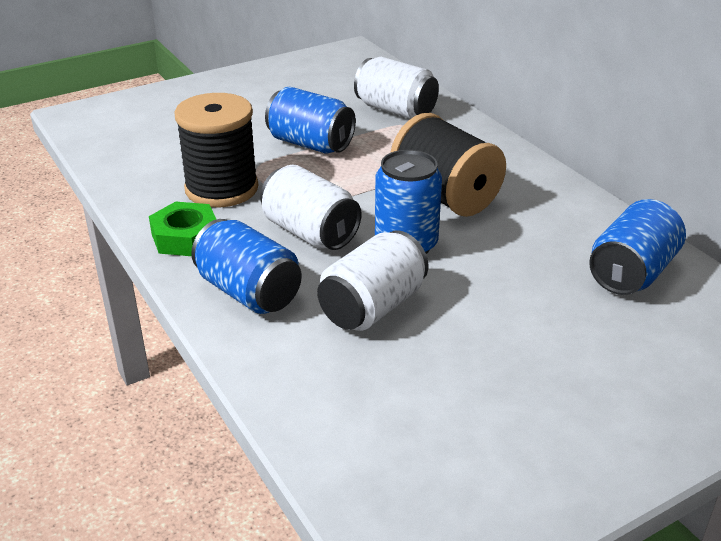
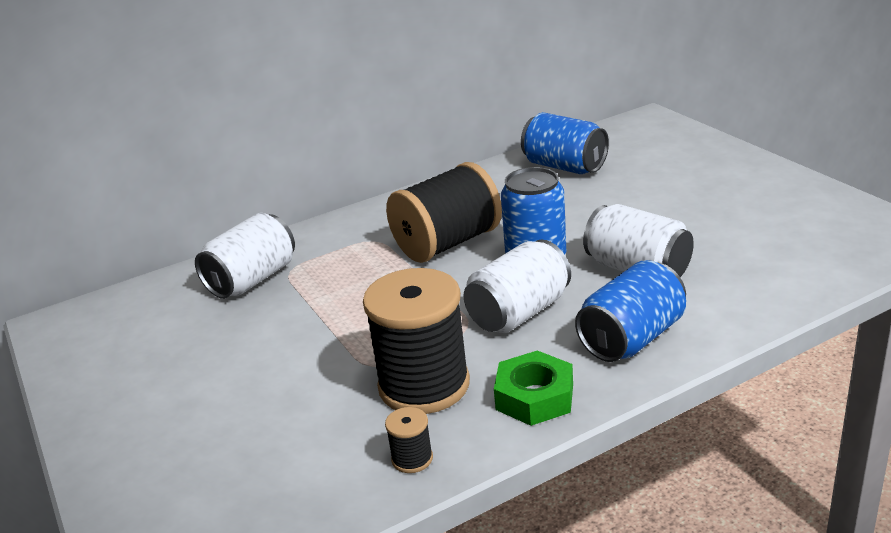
camera: 85 degrees left, 5 degrees down
blue can [265,87,356,153] -> none
none -> black spool [385,407,433,473]

